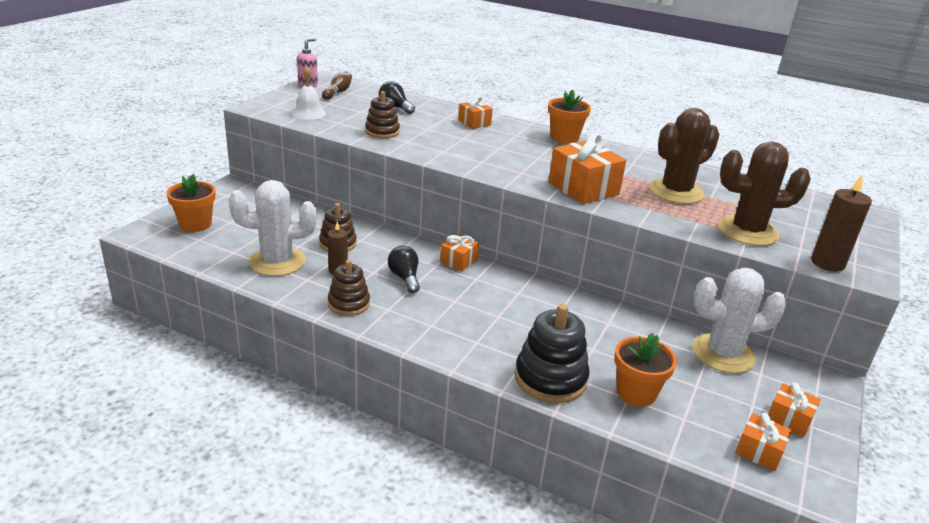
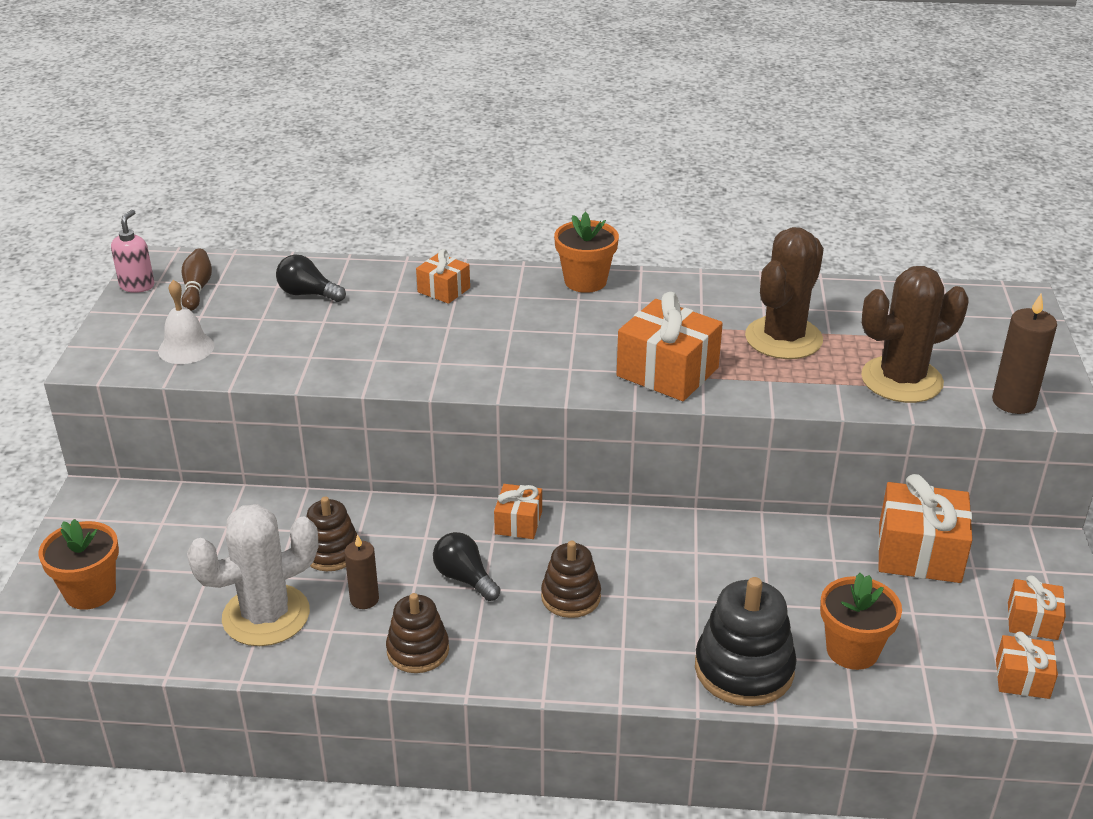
camera: 20 degrees left, 5 degrees up
brown stacking toy [365,91,400,138] -> brown stacking toy moved to [541,541,601,618]
white cactus [692,268,787,373] -> orange gift [878,474,972,583]

